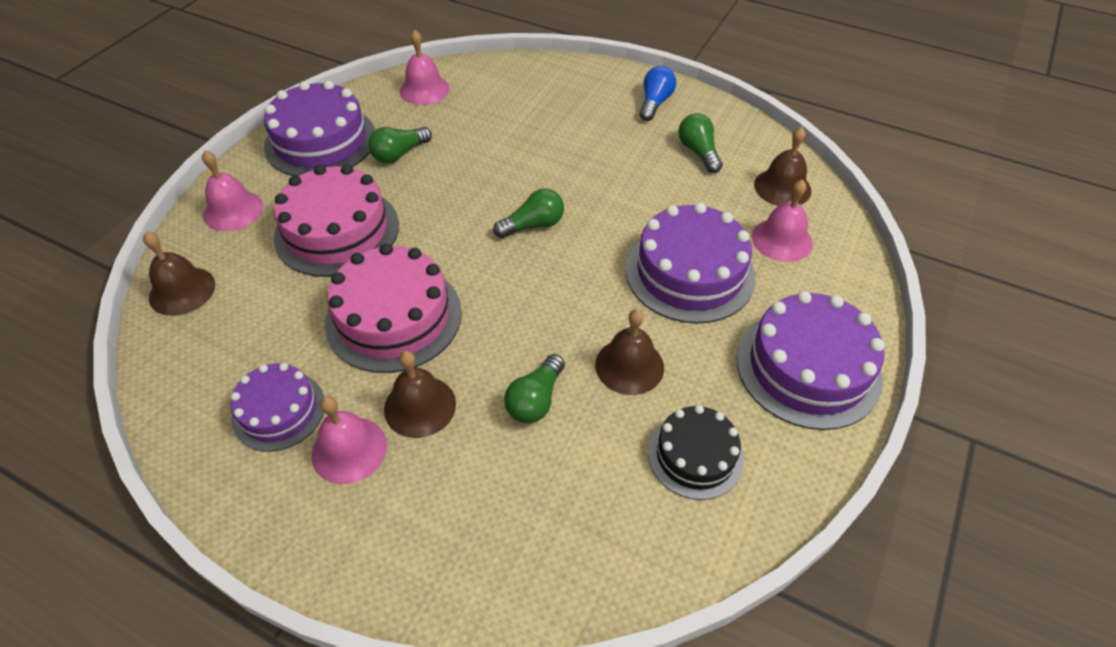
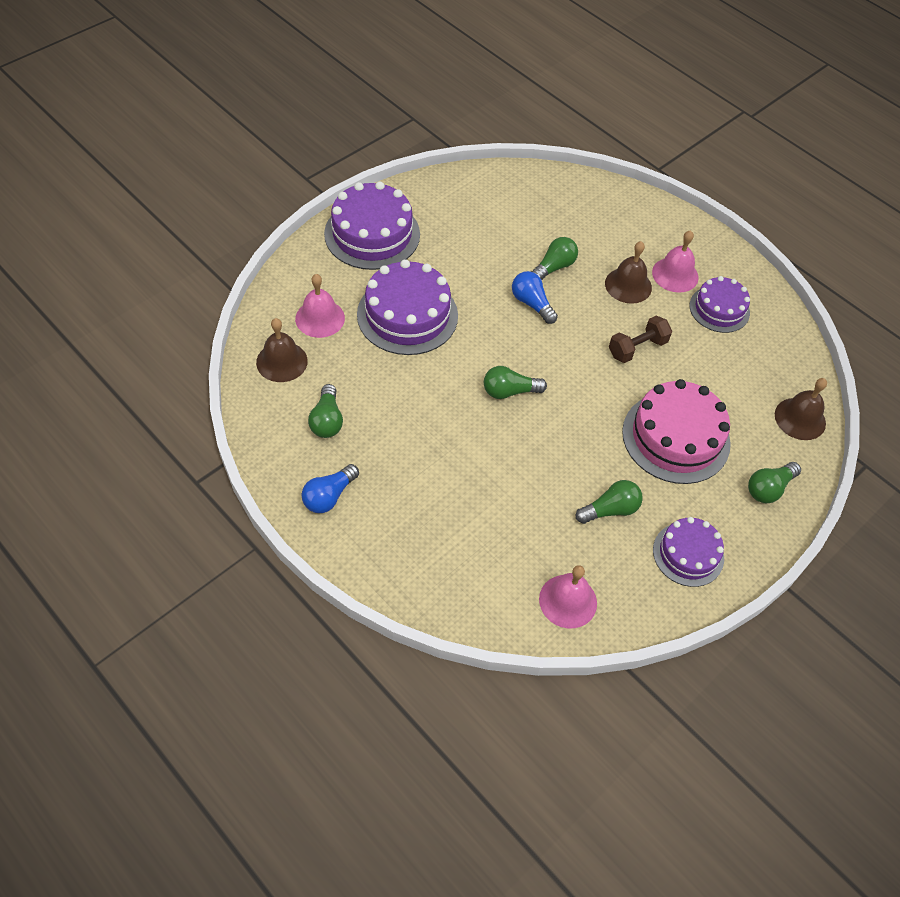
camera: 165 degrees left, 5 degrees up
pink bell [202,150,263,232] -> green light bulb [748,462,801,503]
purple cake [264,80,375,176] -> purple cake [653,517,724,587], size x0.61
pink cake [325,244,462,373] -> brown dumbbell [609,316,672,363]
brown bell [595,309,664,395] -> none
black cake [648,405,744,500] -> none
none -> blue light bulb [512,271,558,324]

